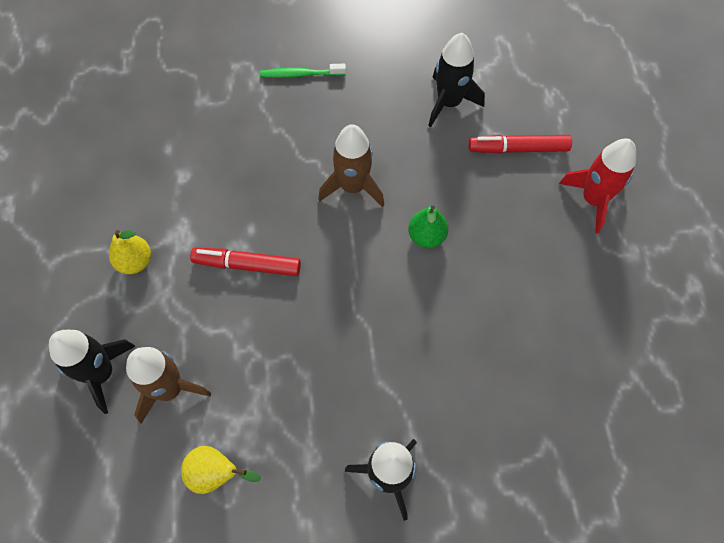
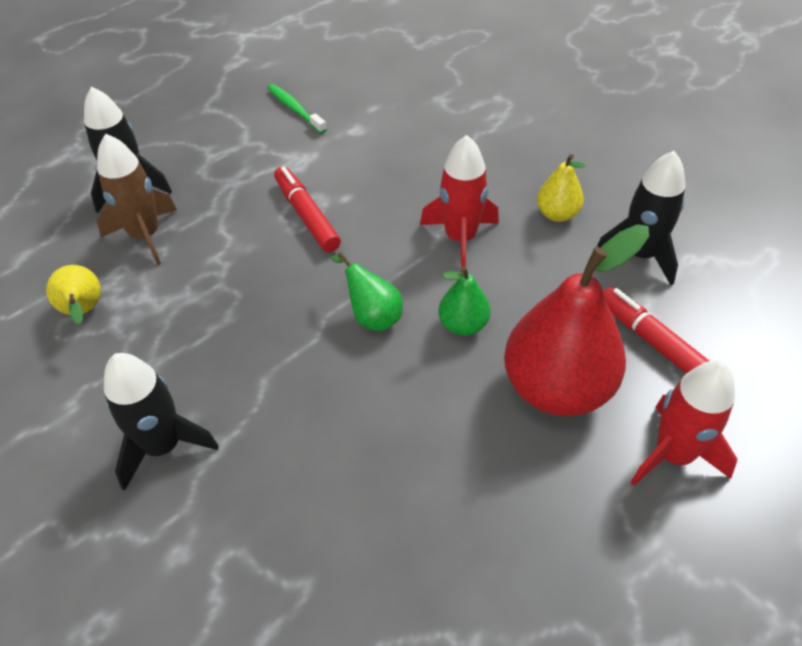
camera: 55 degrees right, 15 degrees down
yellow pear [109,230,151,274] -> yellow pear moved to [537,154,586,222]
green toothbrush [260,64,346,78] -> green toothbrush moved to [268,84,327,134]
brown rocket [318,124,384,207] -> red rocket [420,135,499,272]
none -> green pear [331,252,403,332]
none -> red pear [504,225,649,416]

